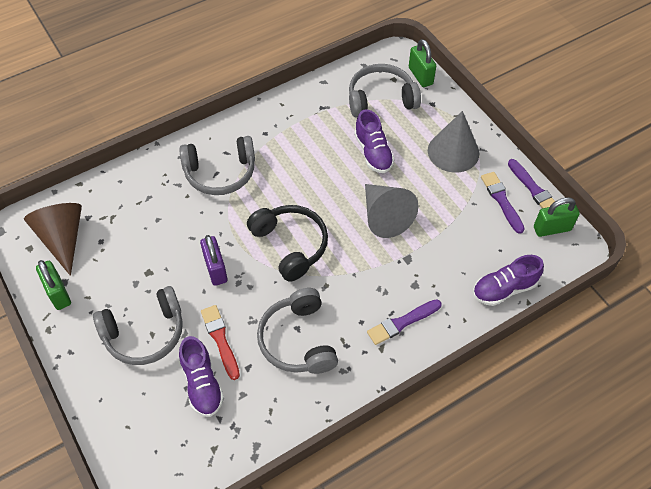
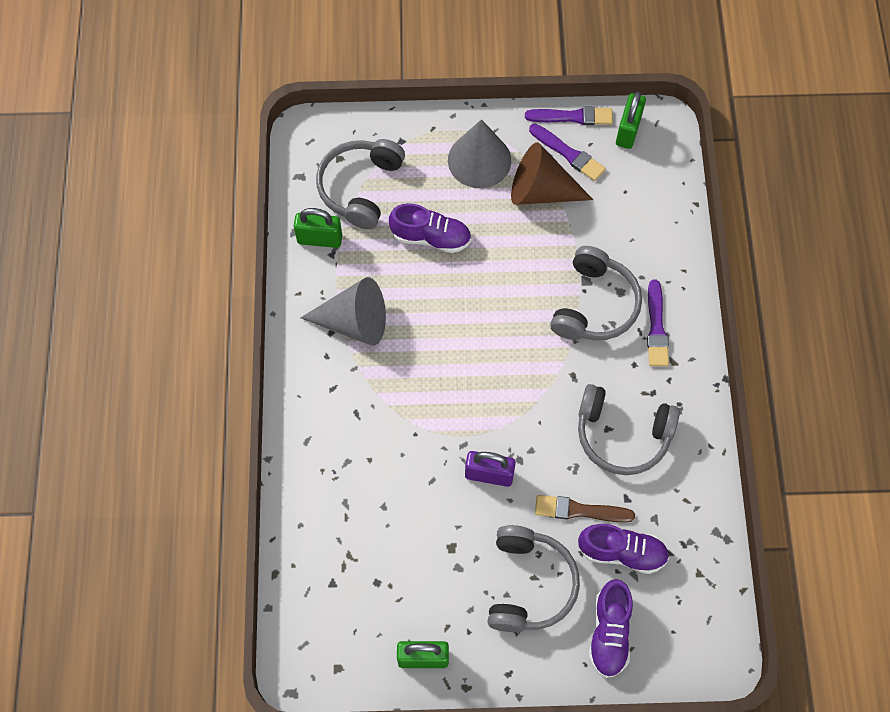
camera: 60 degrees left, 10 degrees up
brown cone [24,203,82,276] -> brown cone moved to [511,142,593,205]
grey headphones [179,136,255,195] -> grey headphones moved to [550,246,642,340]
red brush [201,305,240,380] -> brown brush [535,495,635,523]
black headphones [247,205,328,282] -> none
grey cone [365,184,419,238] -> grey cone moved to [300,277,386,346]
green padlock [409,39,436,87] -> green padlock moved to [294,208,342,248]
purple shoe [473,255,544,306] -> purple shoe moved to [589,579,633,678]
purple brush [481,172,525,234] -> purple brush turned 150 degrees counterclockwise [529,124,606,181]

